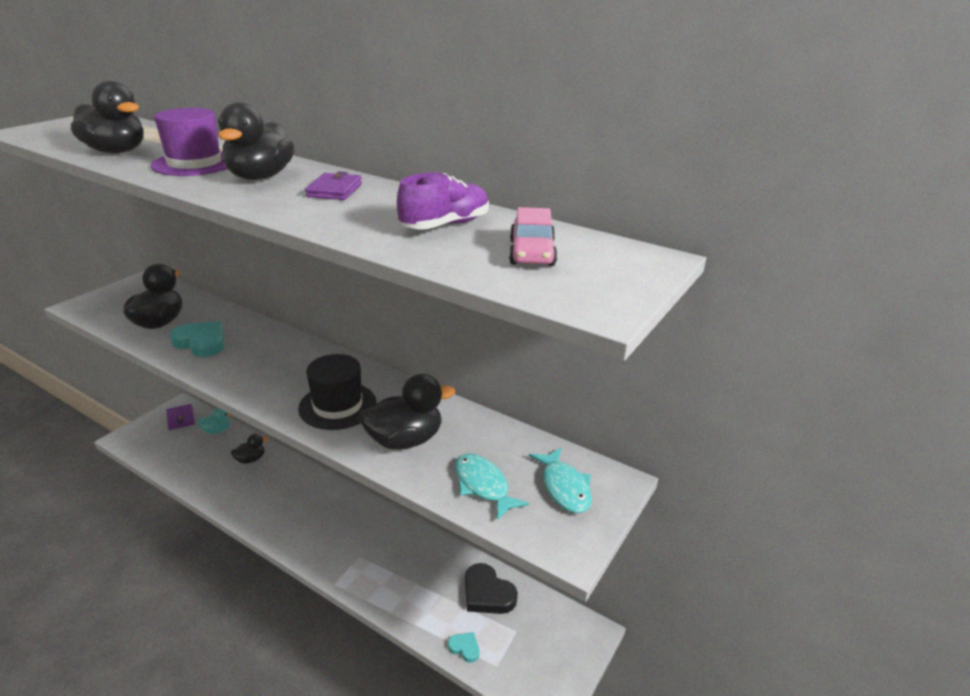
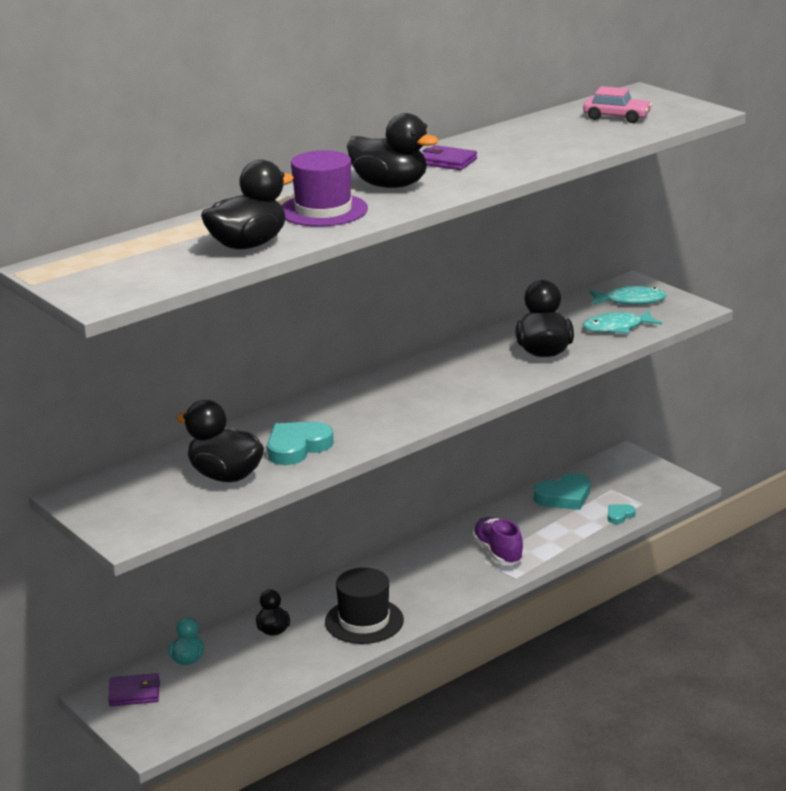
camera: 70 degrees left, 5 degrees down
black hat [298,354,377,430] -> black hat moved to [325,568,404,644]
purple shoe [397,172,489,229] -> purple shoe moved to [472,517,524,564]
black heart [465,563,518,614] -> turquoise heart [534,473,590,510]

